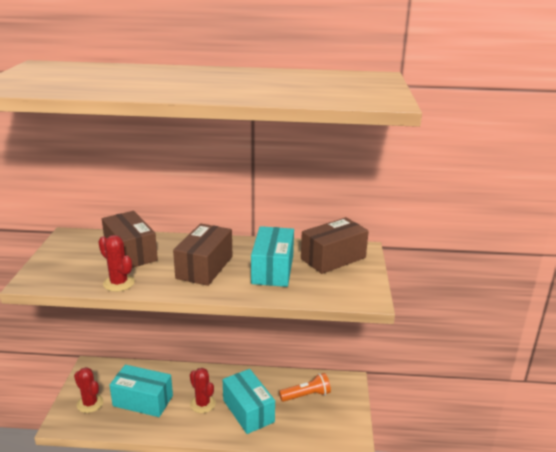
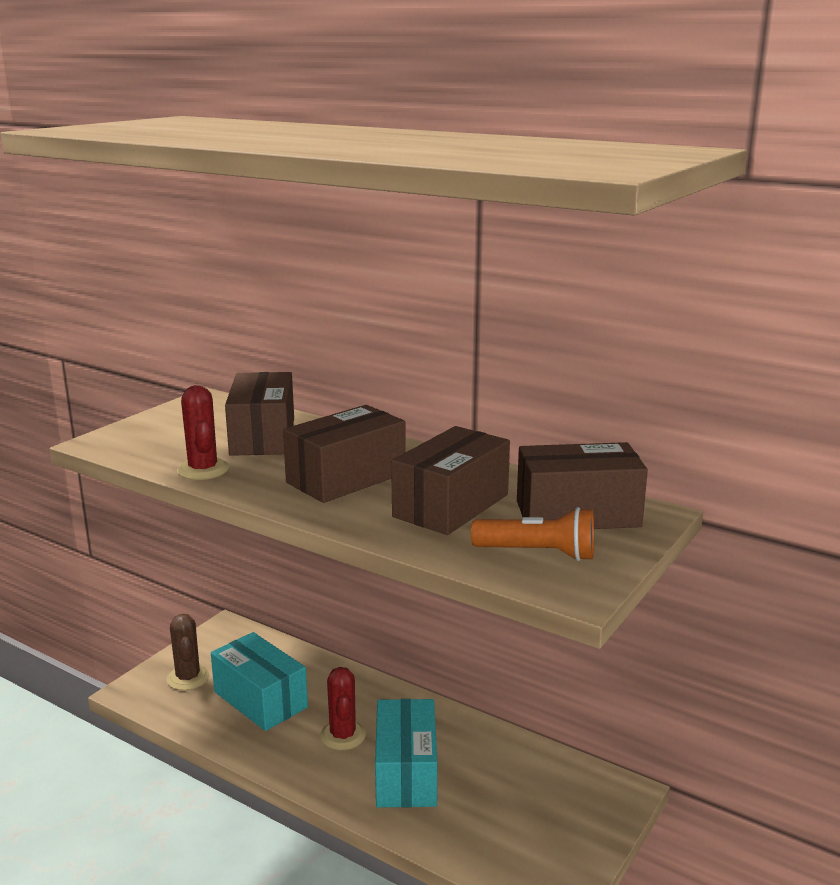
camera: 30 degrees right, 5 degrees down
red cactus [74,367,104,413] -> brown cactus [167,614,210,690]
turquoise box [251,226,294,287] -> brown box [391,426,510,535]
orange flashlight [279,373,331,402] -> orange flashlight moved to [471,507,594,561]

